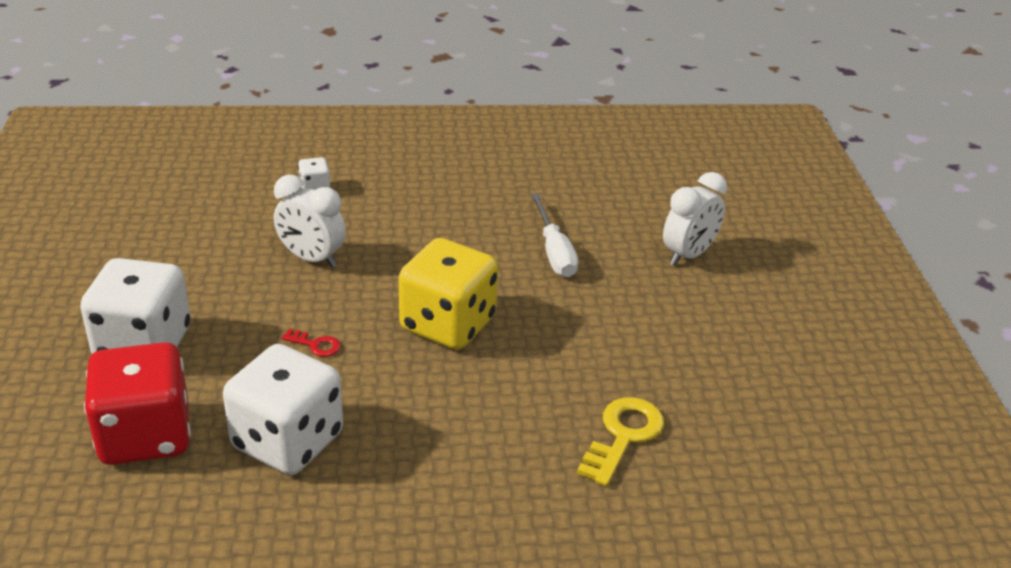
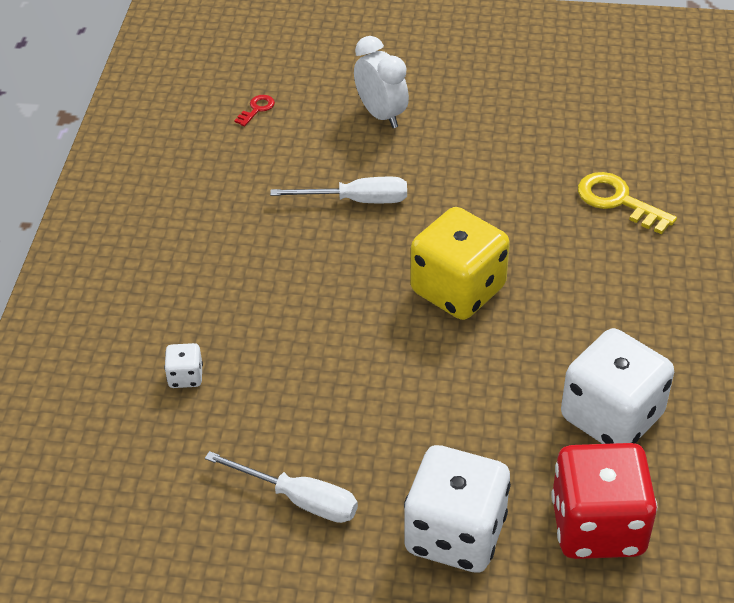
camera: 75 degrees left, 10 degrees up
white clock [274,175,346,268] -> none
red key [281,329,341,357] -> red key moved to [234,95,275,126]
none -> white screwdriver [205,451,358,523]

